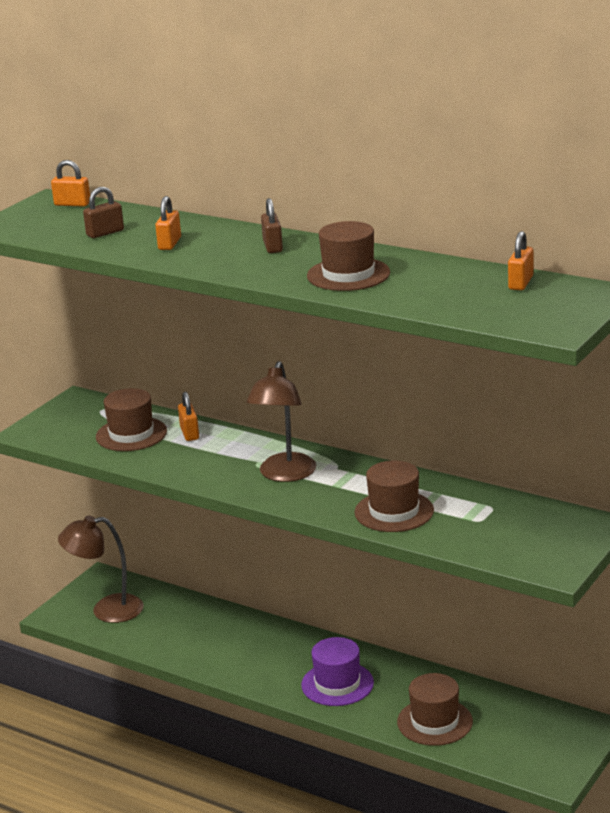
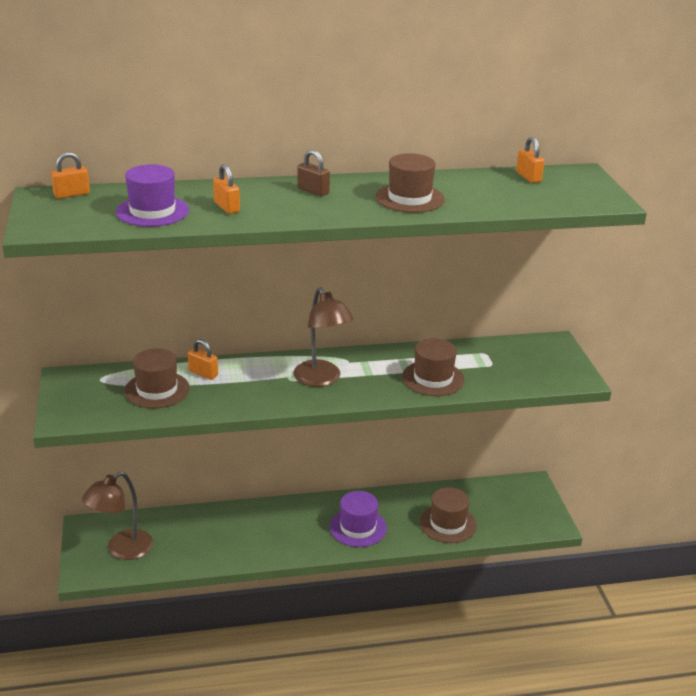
camera: 45 degrees left, 5 degrees up
brown padlock [83,187,124,238] -> purple hat [116,164,189,227]

